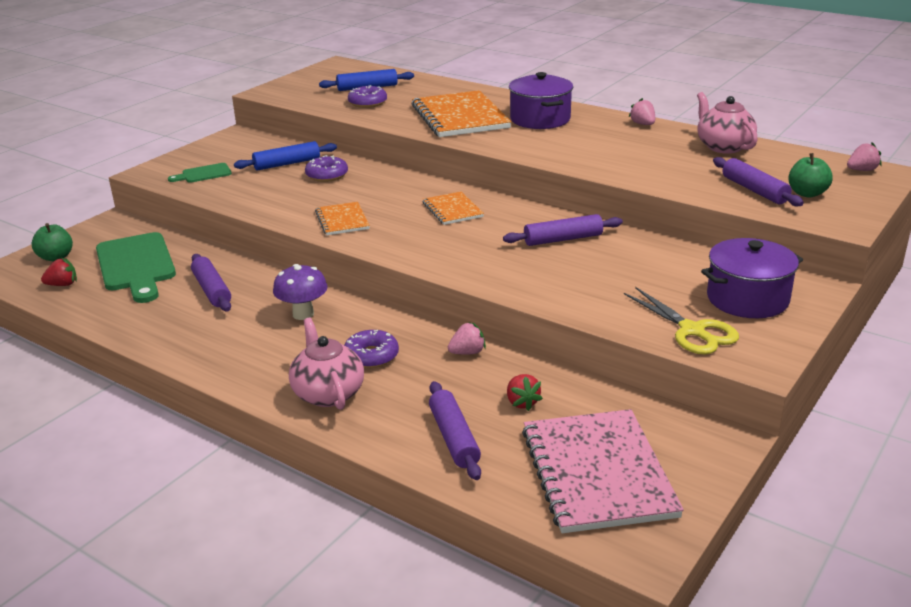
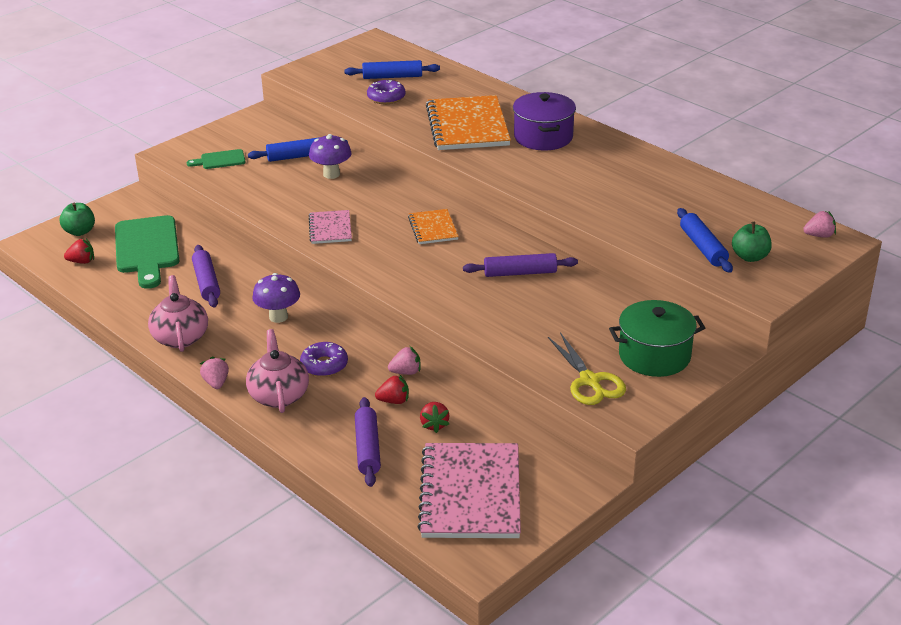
camera: 10 degrees right, 5 degrees up
purple donut [305,155,348,182] -> purple mushroom [309,134,352,179]
orange notebook [315,202,370,235] -> pink notebook [309,210,352,244]
pink strawberry [629,98,655,125] -> pink strawberry moved to [200,356,229,389]
pink teapot [697,92,757,154] -> pink teapot moved to [148,275,208,352]
purple pot [701,238,803,318] -> green pot [609,300,705,377]
purple rolling pin [713,157,804,206] -> blue rolling pin [677,208,733,273]
none -> red strawberry [375,374,409,404]

